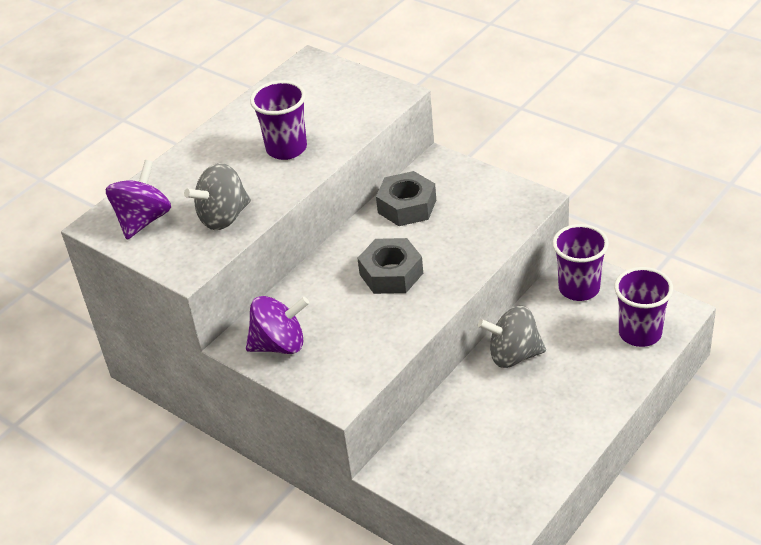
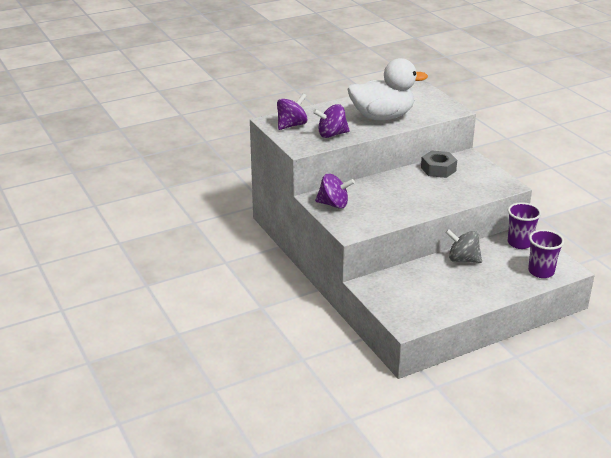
camera: 20 degrees right, 10 degrees down
grey spinning top [184,163,251,230] -> purple spinning top [313,104,350,138]
purple cup [250,80,307,160] -> white duck [347,58,428,120]
grey nut [357,238,423,294] -> none

